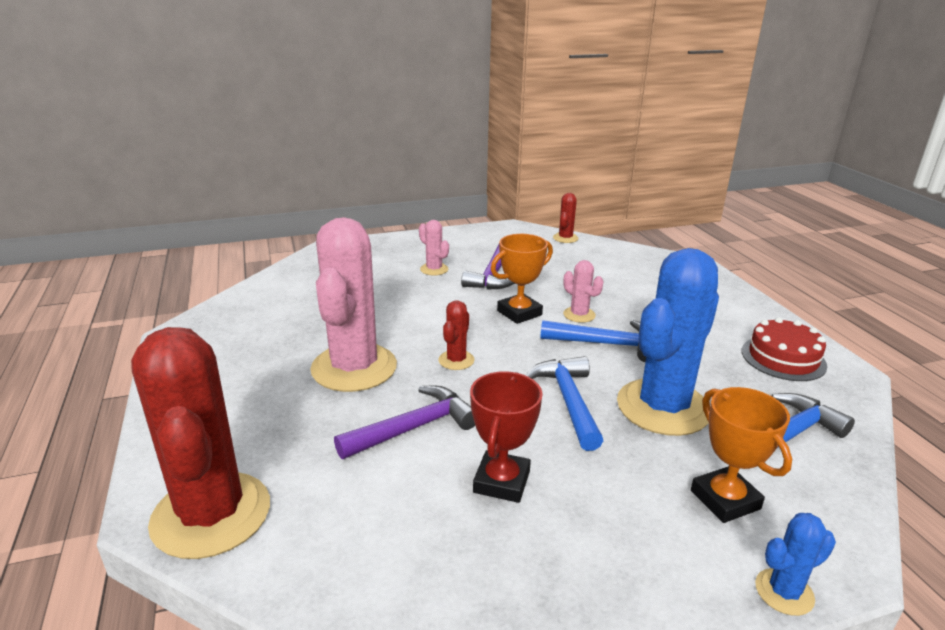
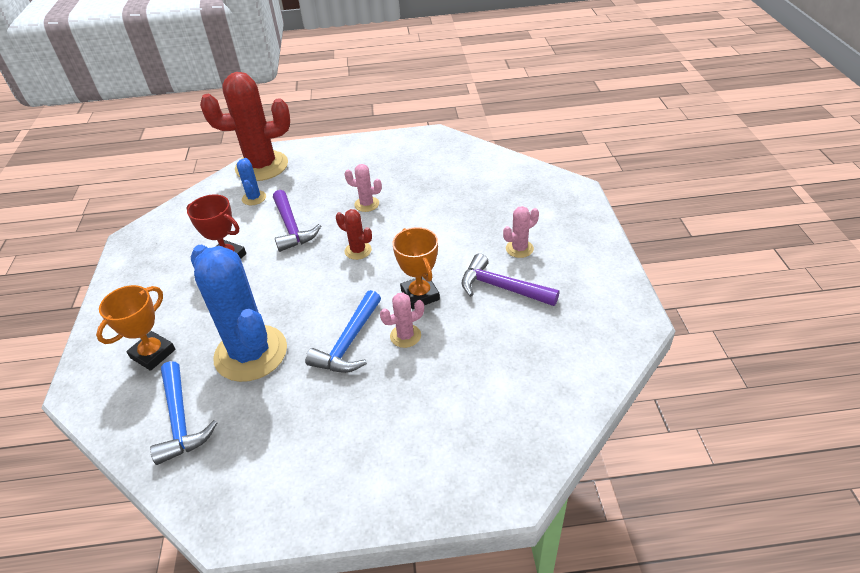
camera: 105 degrees right, 15 degrees up
pink cactus [310,217,397,392] -> pink cactus [345,164,382,212], size x0.43
blue hammer [525,356,603,451] -> none
red cactus [553,193,579,243] -> none
orange trophy [691,387,792,523] -> orange trophy turned 45 degrees counterclockwise [96,285,175,371]
red cake [742,317,827,381] -> none
blue cactus [755,513,836,616] -> blue cactus moved to [237,158,266,205]

